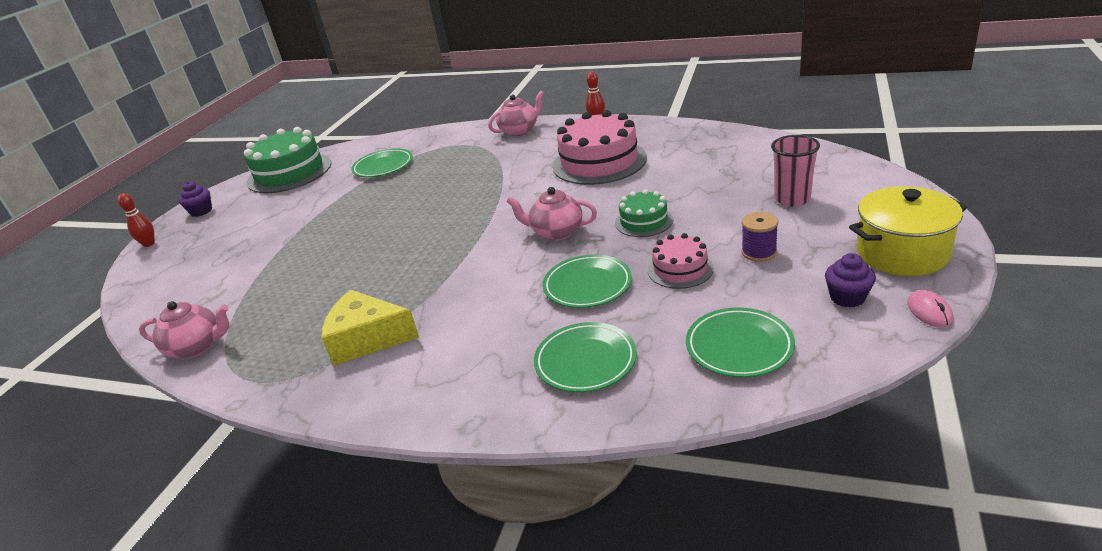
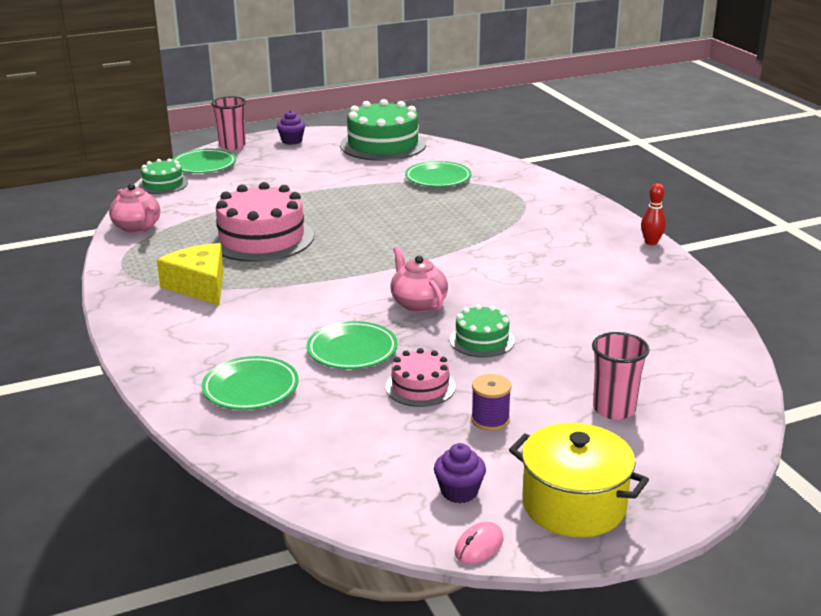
camera: 45 degrees right, 5 degrees down
red bowling pin [118,193,155,247] -> pink cup [211,96,246,150]
pink teapot [488,91,544,136] -> none
pink cake [552,110,647,185] -> pink cake moved to [209,182,314,262]
green plate [686,308,795,378] -> green plate moved to [172,149,236,173]
none -> green cake [138,159,188,194]

